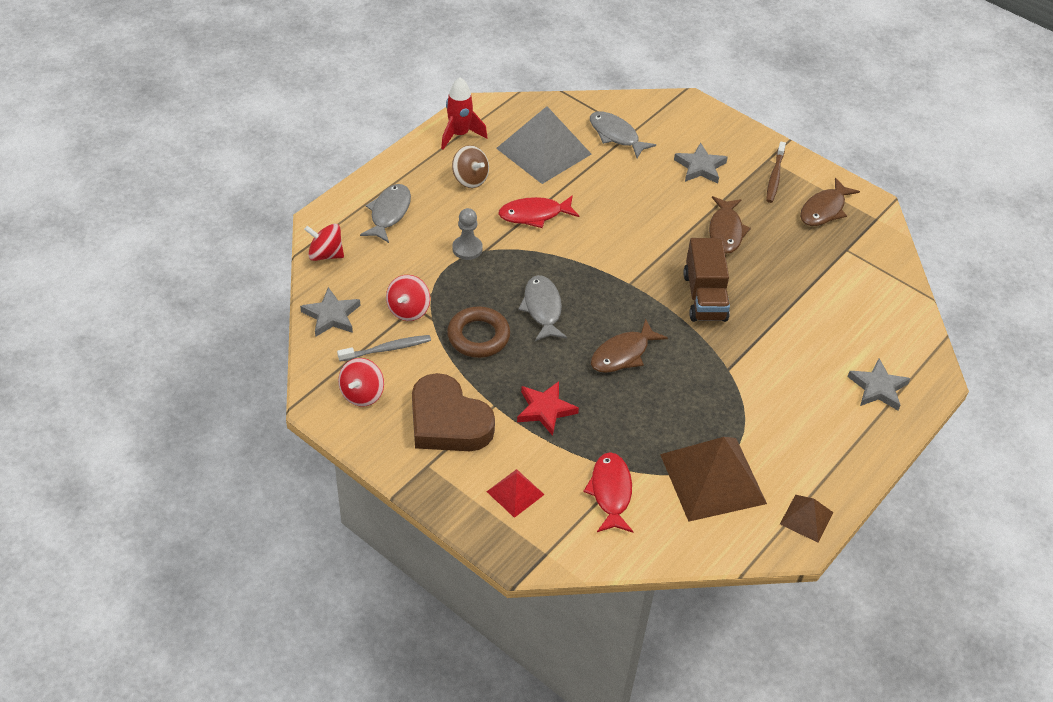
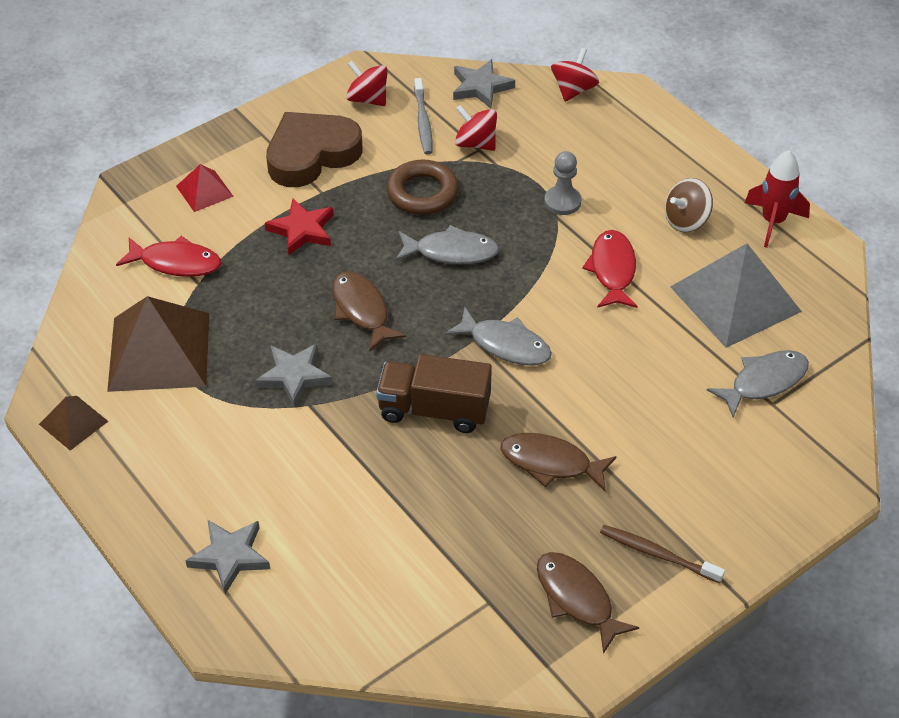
camera: 105 degrees right, 0 degrees up
grey fish [360,184,411,243] -> grey fish moved to [445,307,552,365]
grey star [674,143,728,184] -> grey star moved to [255,343,333,408]

